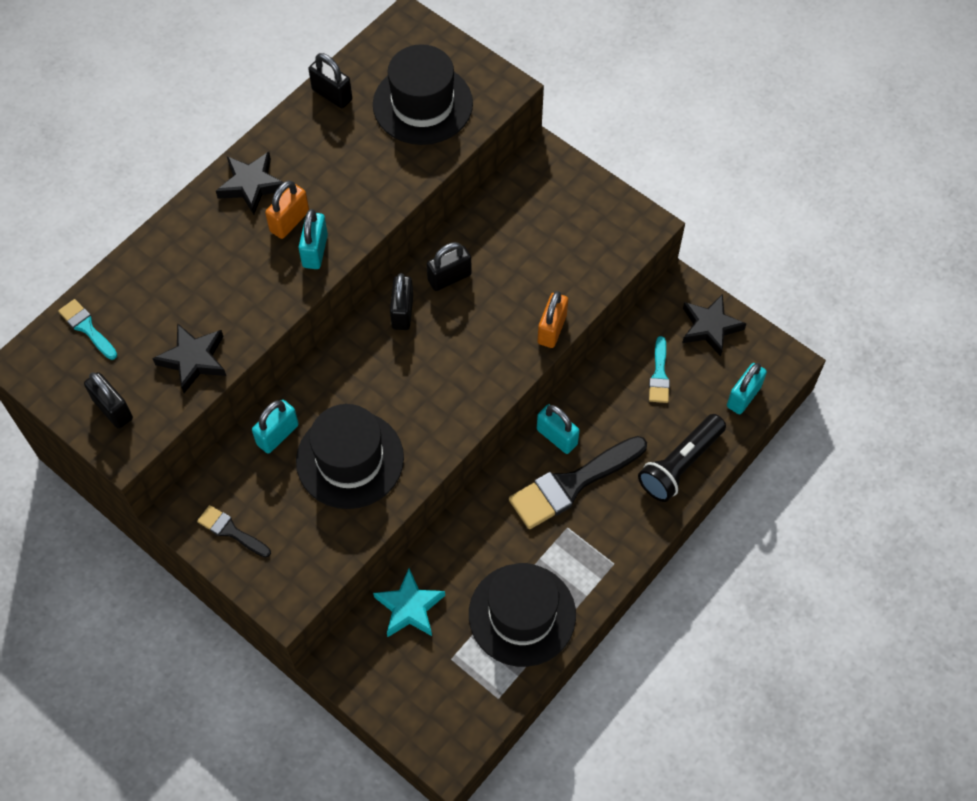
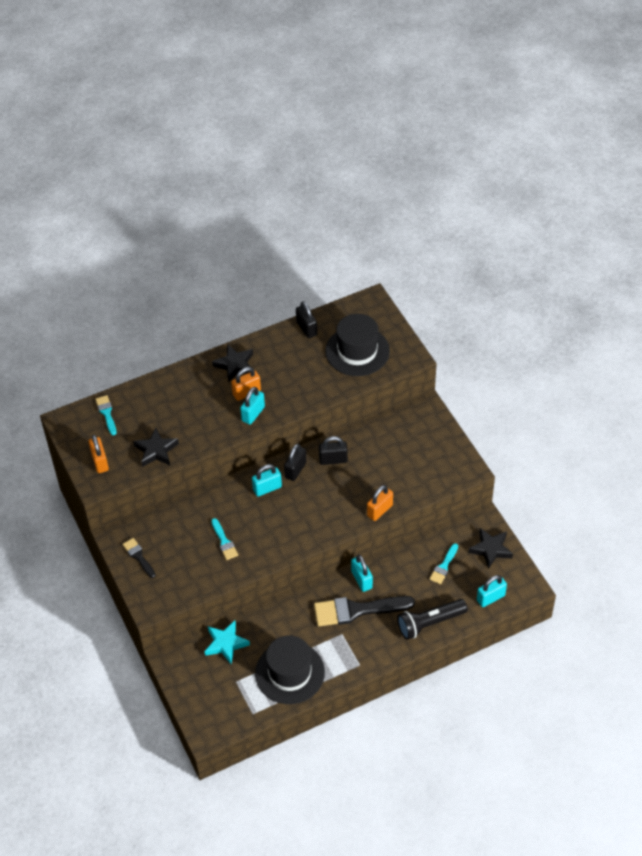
camera: 25 degrees right, 10 degrees down
black padlock [84,372,133,429] -> orange padlock [88,435,109,473]
turquoise padlock [252,400,299,454] -> turquoise padlock moved to [252,464,282,497]
black hat [296,404,404,509] -> turquoise brush [211,518,238,560]

